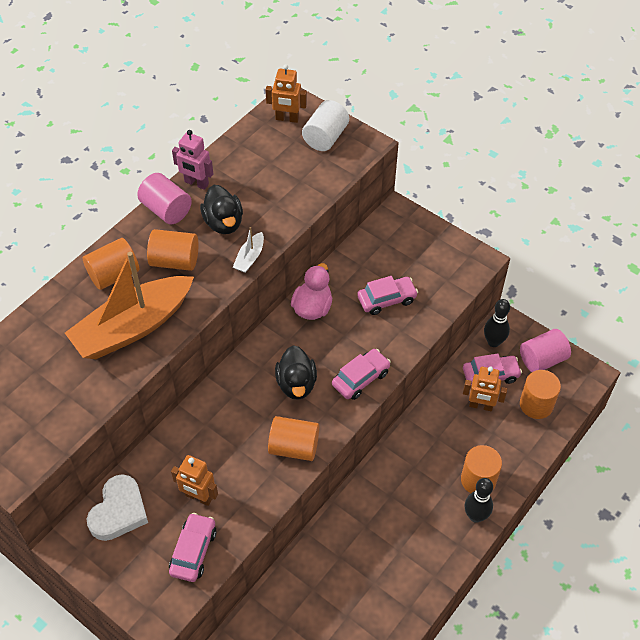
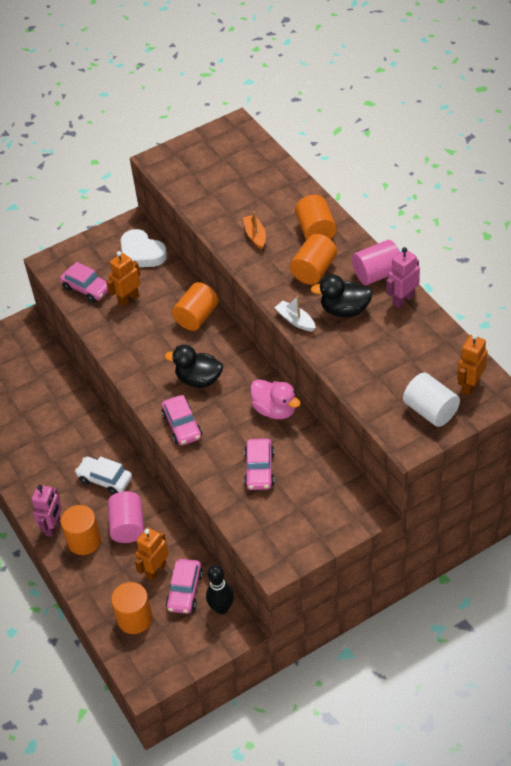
camera: 115 degrees right, 5 degrees down
orange boat [65,252,194,359] -> orange boat [243,212,266,250], size x0.40
orange cylinder [268,416,319,461] -> orange cylinder moved to [172,282,219,331]
black bowling pin [465,478,493,523] -> pink robot [32,485,62,537]
pink cylinder [520,329,571,372] -> pink cylinder moved to [108,491,144,543]
none -> white car [75,456,132,494]

